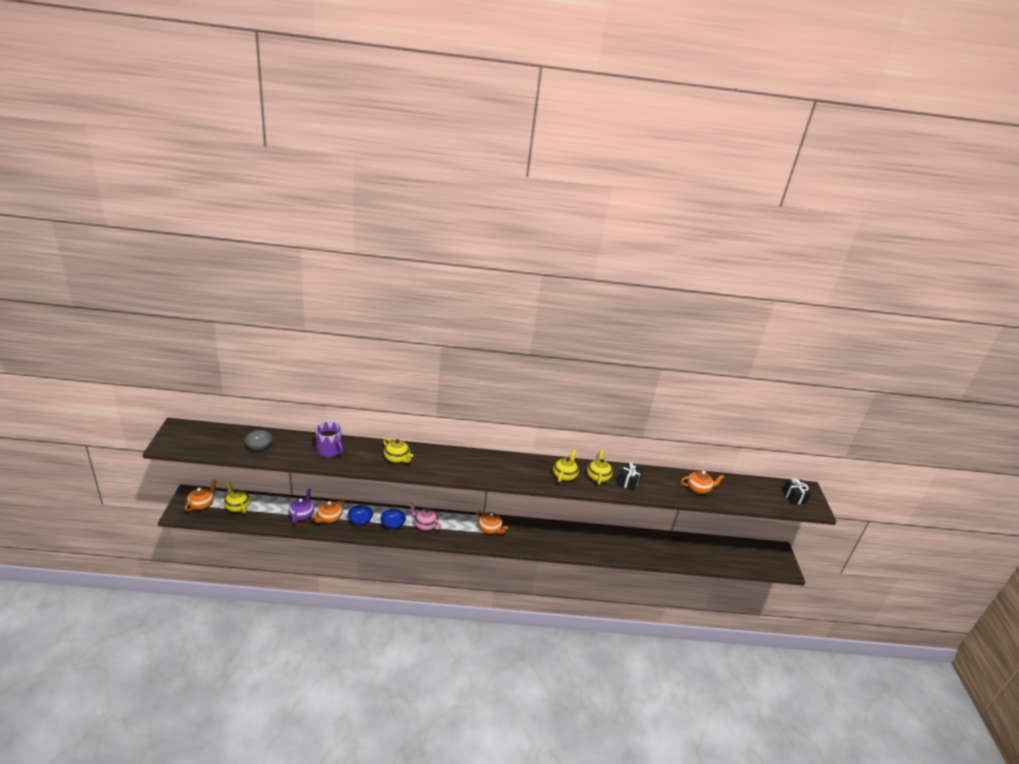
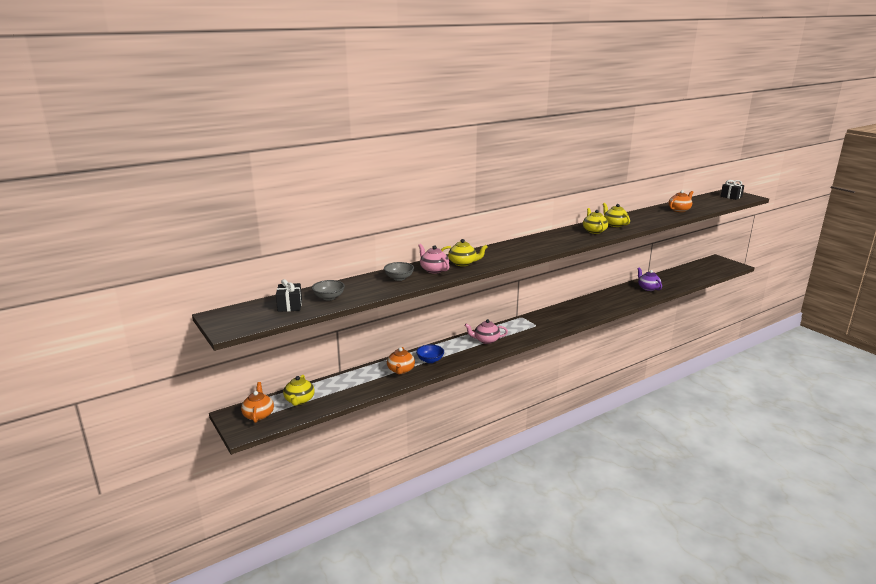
camera: 30 degrees left, 10 degrees down
yellow teapot [224,482,250,513] -> yellow teapot turned 105 degrees counterclockwise [283,375,315,406]
purple teapot [289,488,314,523] -> purple teapot moved to [637,267,662,291]
purple mug [315,421,343,457] -> grey bowl [384,262,414,281]
blue bowl [381,509,406,529] -> none
orange teapot [476,510,508,534] -> none
black gift [617,462,643,491] -> black gift moved to [276,279,302,312]
none -> pink teapot [418,244,450,274]

